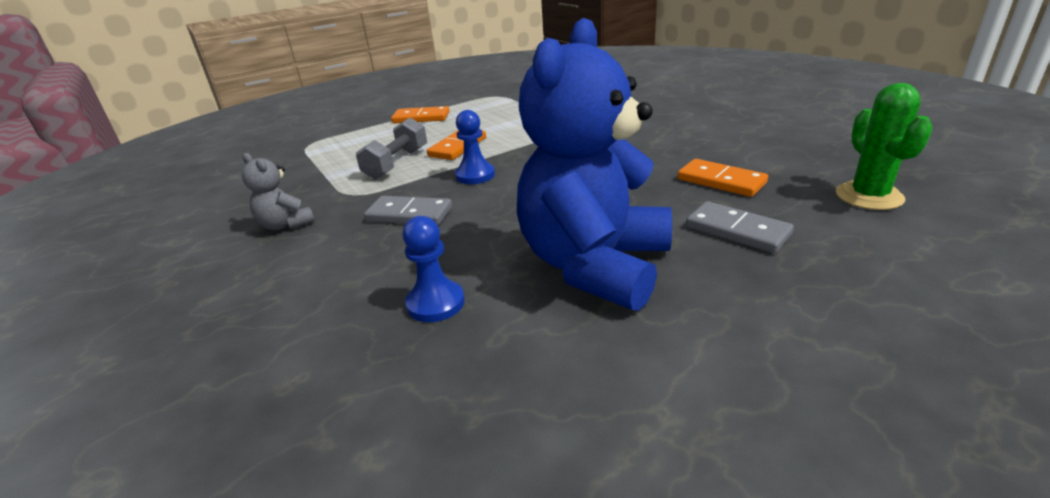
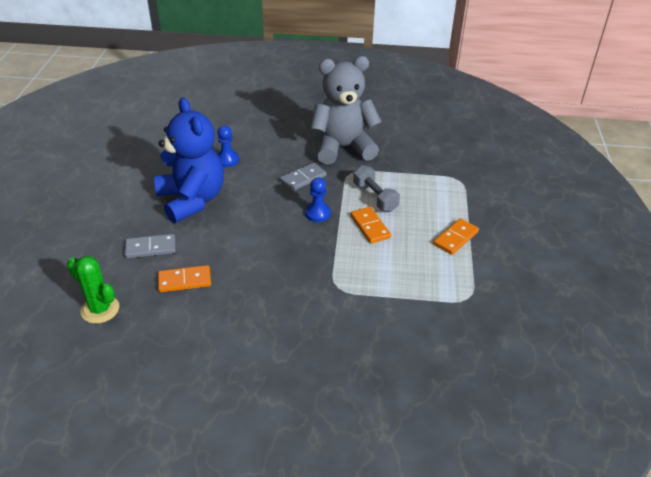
camera: 125 degrees right, 10 degrees up
grey teddy bear [242,153,314,230] -> grey teddy bear [310,56,382,165], size x2.37

